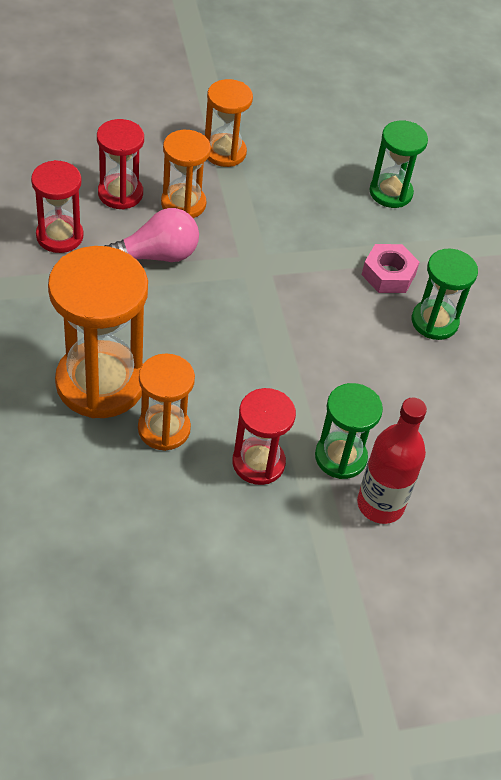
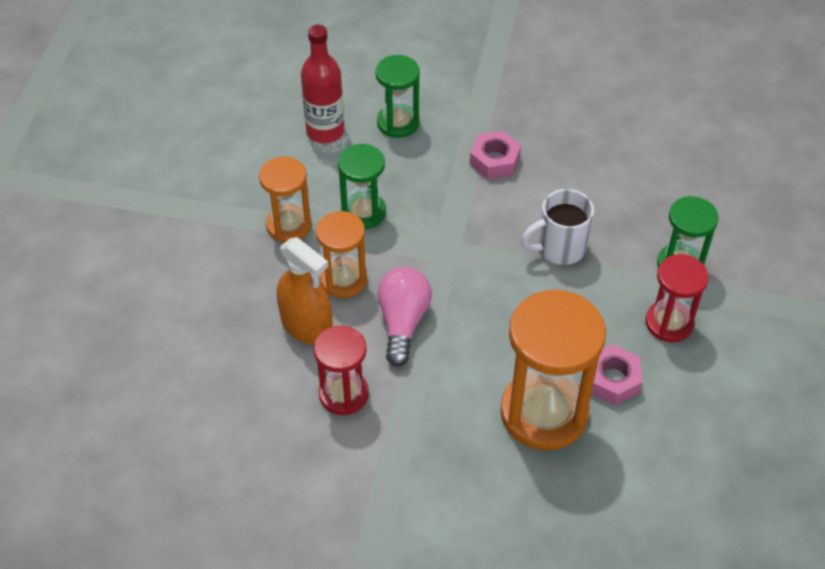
camera: 60 degrees left, 0 degrees up
red hourglass [97,119,144,210] -> orange spray bottle [277,237,333,345]
orange hourglass [138,353,195,451] -> pink nut [591,345,643,405]
red bottle [357,397,427,524] -> red bottle moved to [301,25,344,143]
green hourglass [412,248,478,340] -> green hourglass moved to [338,144,386,229]
none -> white mug [521,189,594,265]

